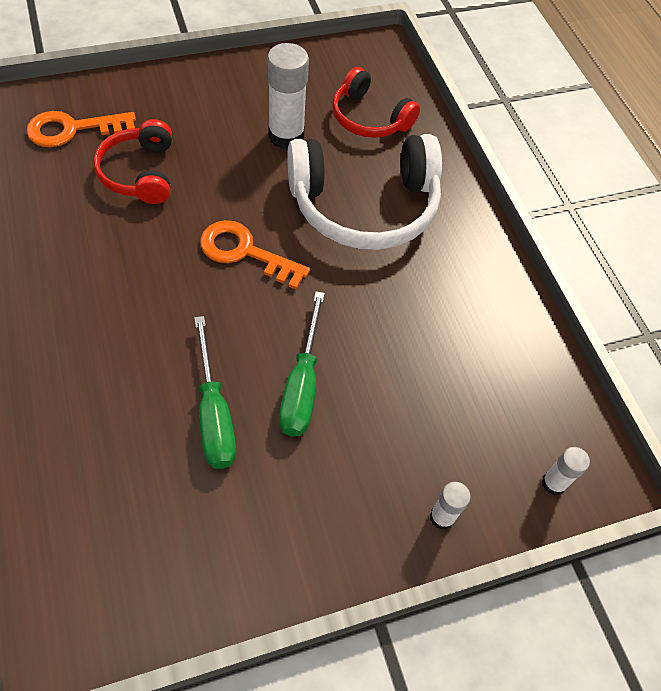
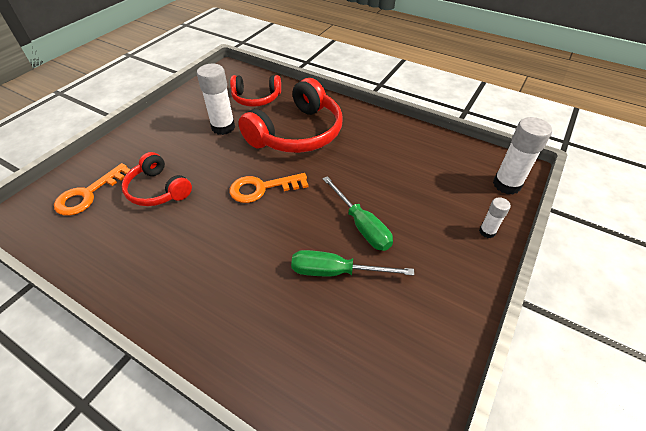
camera: 35 degrees left, 10 degrees down
green screwdriver [194,316,236,469] -> green screwdriver turned 150 degrees clockwise [291,250,414,276]
white headphones [288,134,442,250] -> red headphones [238,78,343,153]
white glue stick [541,447,590,495] -> white glue stick [493,117,552,195], size x1.88

